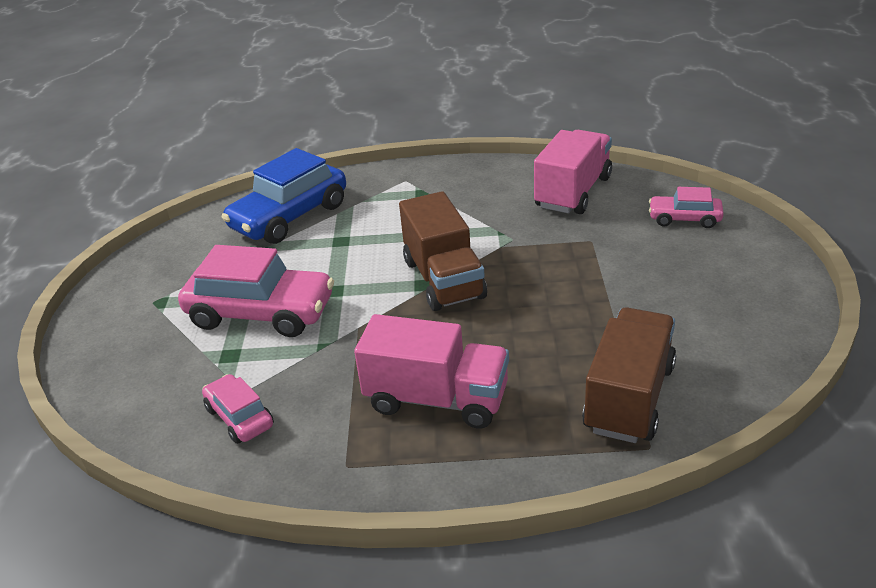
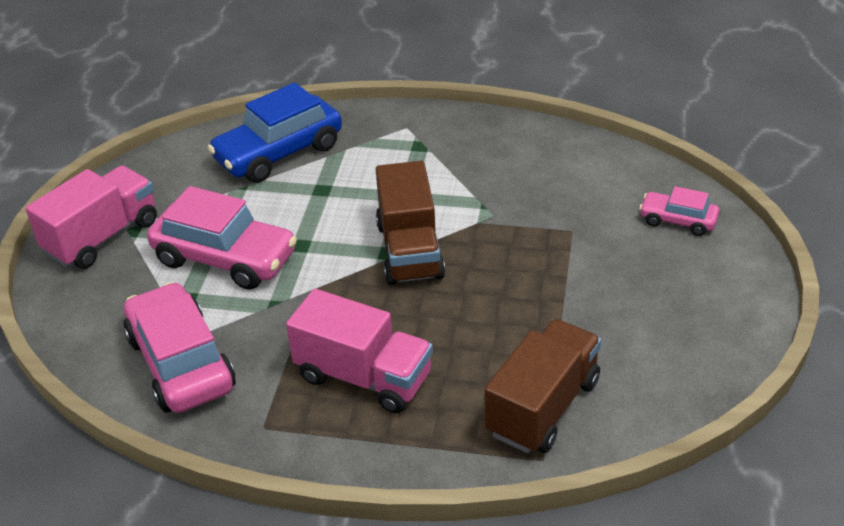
camera: 10 degrees right, 5 degrees up
pink car [202,374,274,444] -> pink car [124,282,235,413], size x1.90
pink truck [534,130,612,214] -> pink truck moved to [25,166,157,269]

